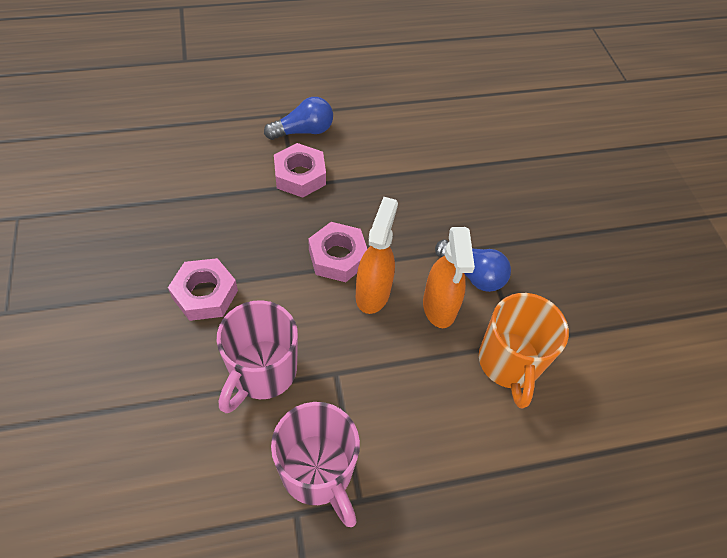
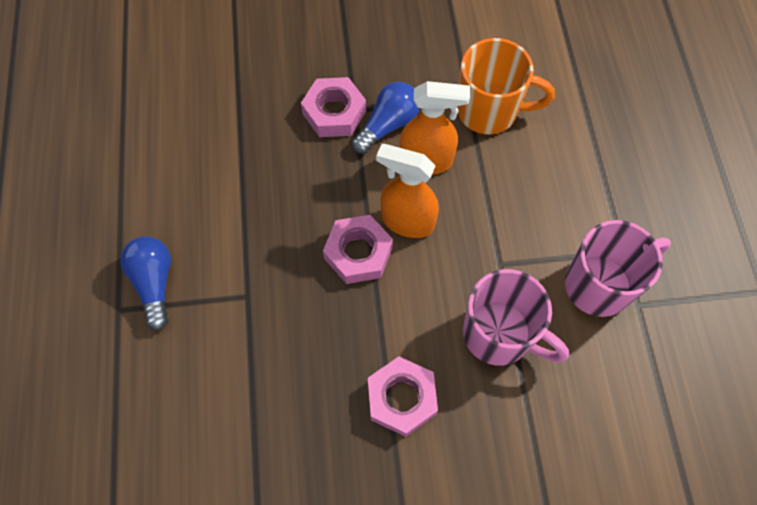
camera: 80 degrees left, 10 degrees up
pink nut [274,143,326,198] -> pink nut moved to [301,77,366,137]

